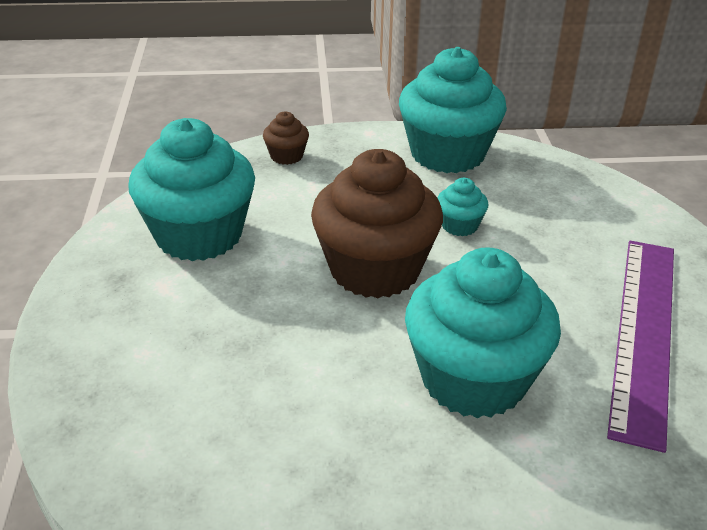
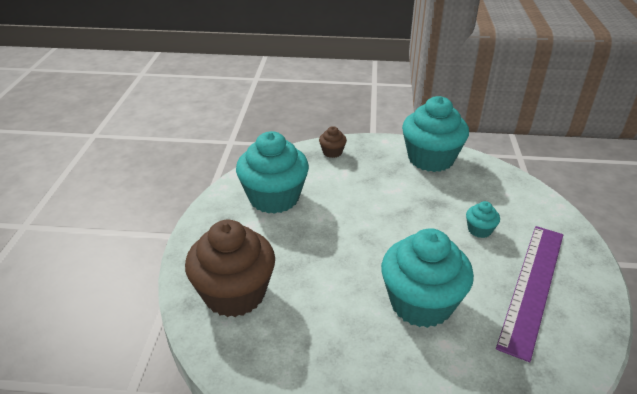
camera: 10 degrees right, 0 degrees up
brown cupcake [311,149,443,299] -> brown cupcake moved to [185,220,275,317]
turquoise cupcake [437,178,488,236] -> turquoise cupcake moved to [466,201,500,238]

